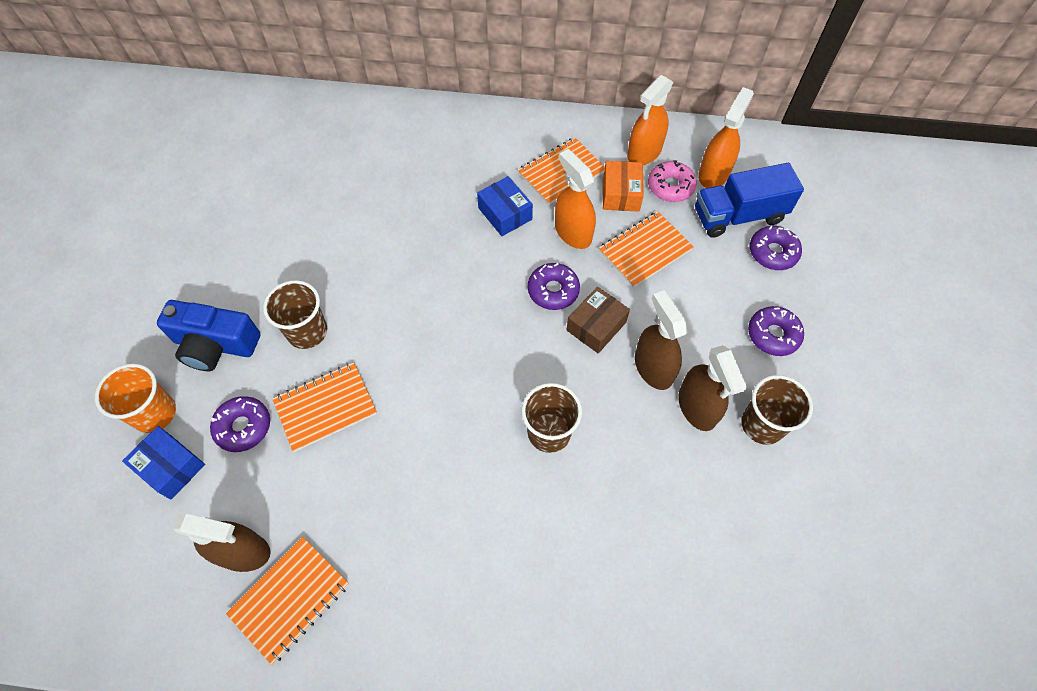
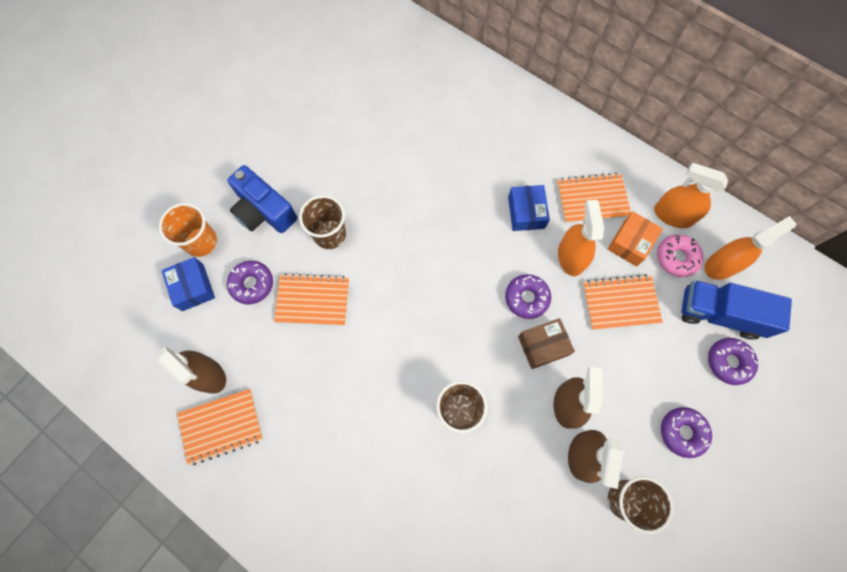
camera: 30 degrees right, 10 degrees up
orange spray bottle [627,75,673,165] -> orange spray bottle turned 45 degrees clockwise [654,163,728,228]

